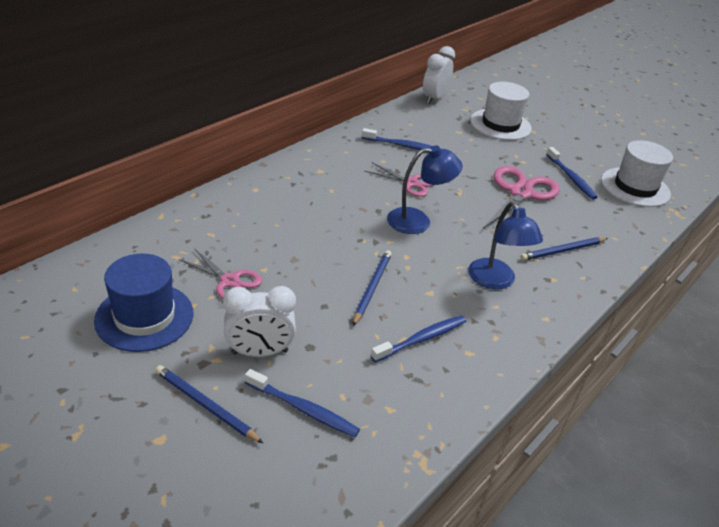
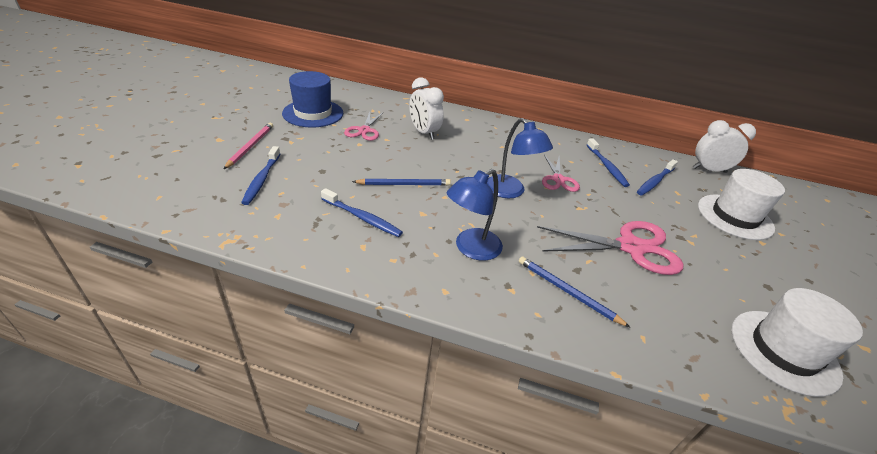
camera: 65 degrees right, 0 degrees up
blue pencil [155,365,263,443] -> pink pencil [224,123,273,169]
white clock [223,286,296,357] -> white clock moved to [409,77,444,140]
blue toothbrush [546,147,597,200] -> blue toothbrush moved to [637,159,678,196]

